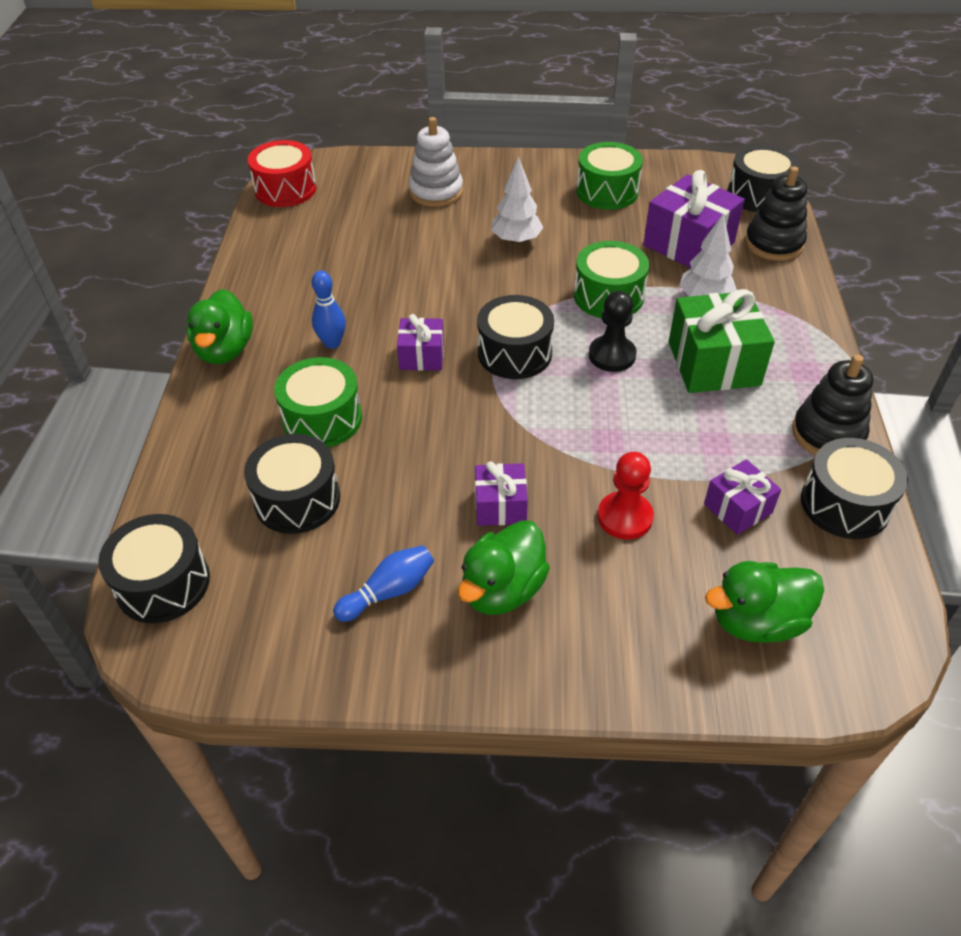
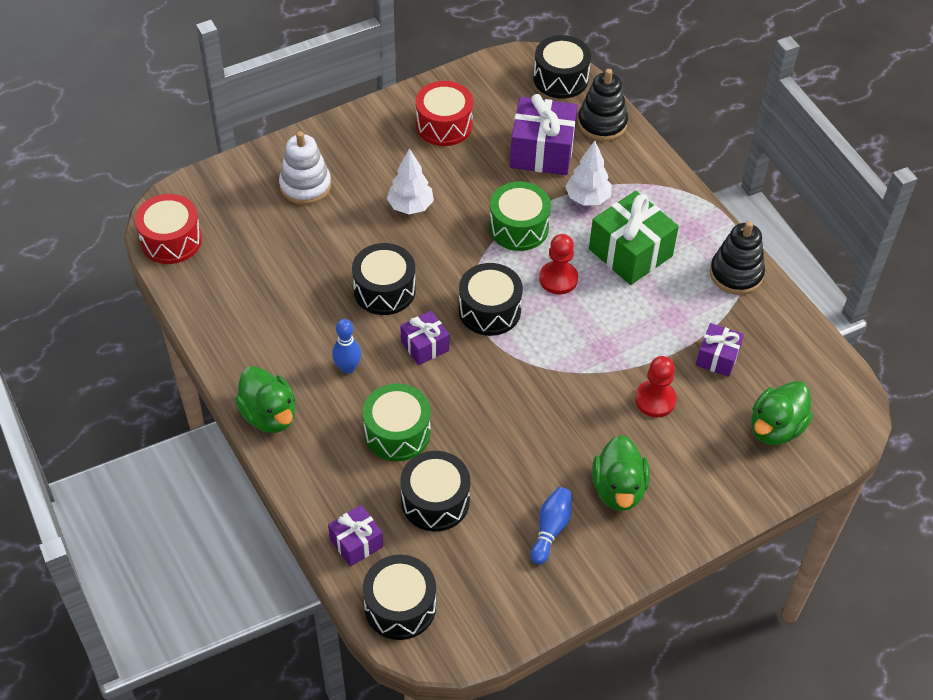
camera: 35 degrees left, 5 degrees up
purple gift [475,461,528,526] -> purple gift moved to [328,505,383,567]
green drum [576,142,643,210] -> red drum [416,81,473,146]
black pawn [589,291,637,372] -> red pawn [539,234,578,294]
black drum [801,438,908,539] -> black drum moved to [352,243,416,315]

